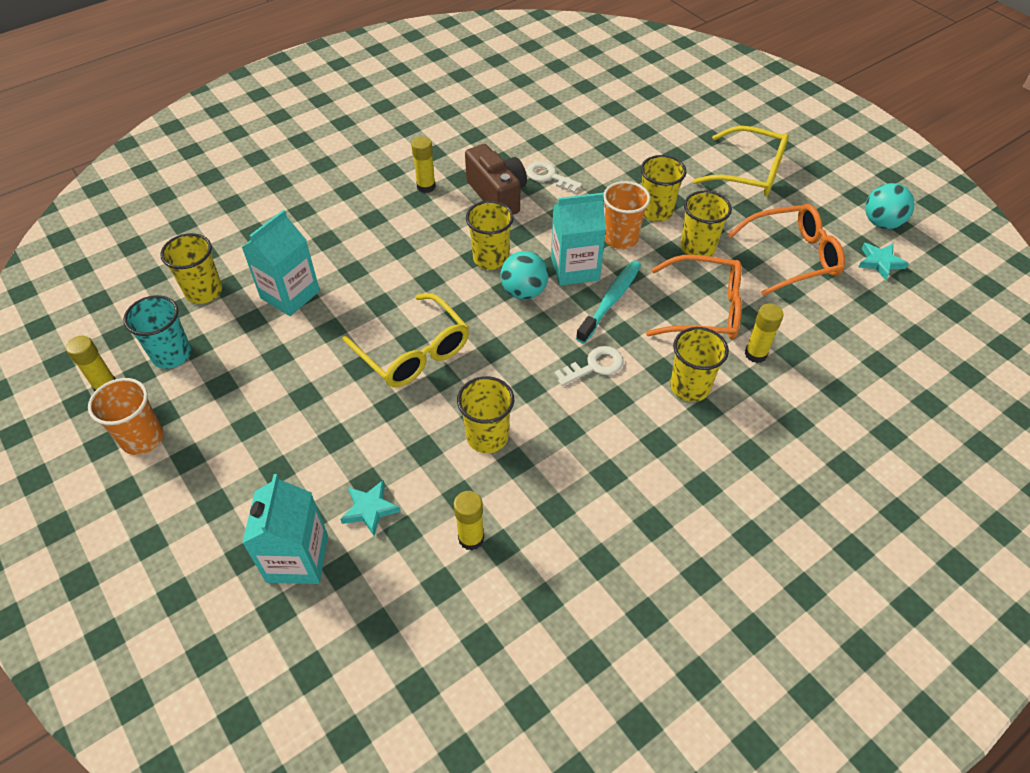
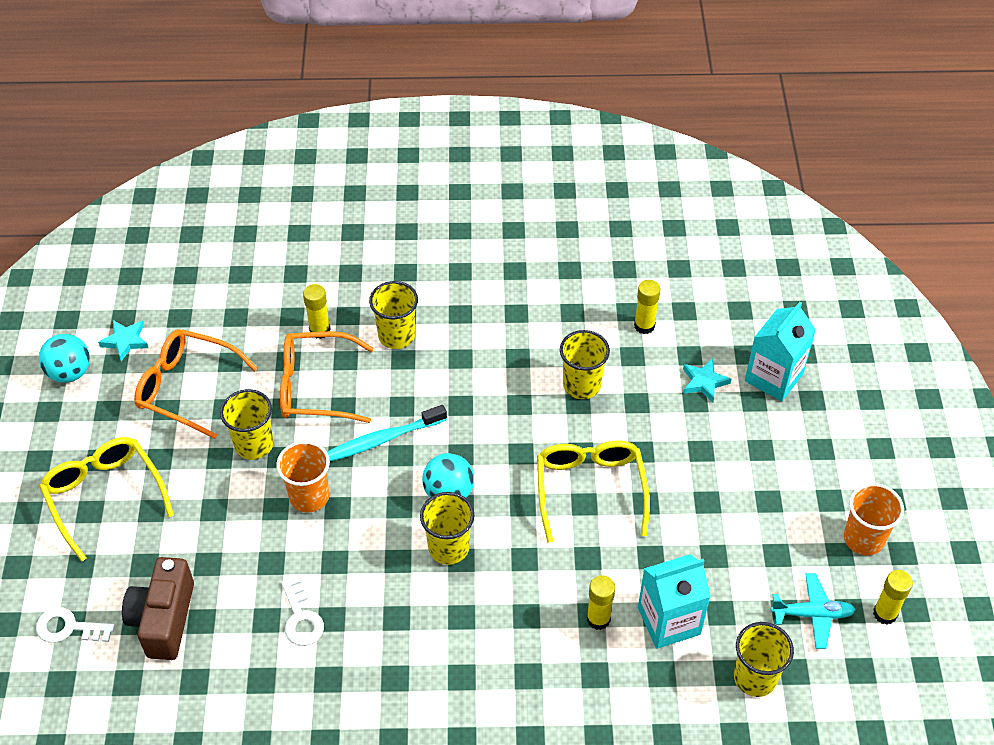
camera: 145 degrees left, 0 degrees up
turquoise cup [123,295,191,369] -> turquoise plane [771,573,856,649]
yellow glue stick [411,136,436,193] -> yellow glue stick moved to [587,575,615,630]
brown camera [465,144,527,215] -> brown camera moved to [122,557,194,660]
turquoise carton [551,193,606,286] -> none
white key [554,346,624,386] -> white key moved to [36,607,115,643]
yellow cup [641,155,687,222] -> none
orange glasses [646,255,742,340] -> orange glasses turned 45 degrees counterclockwise [280,331,374,423]

